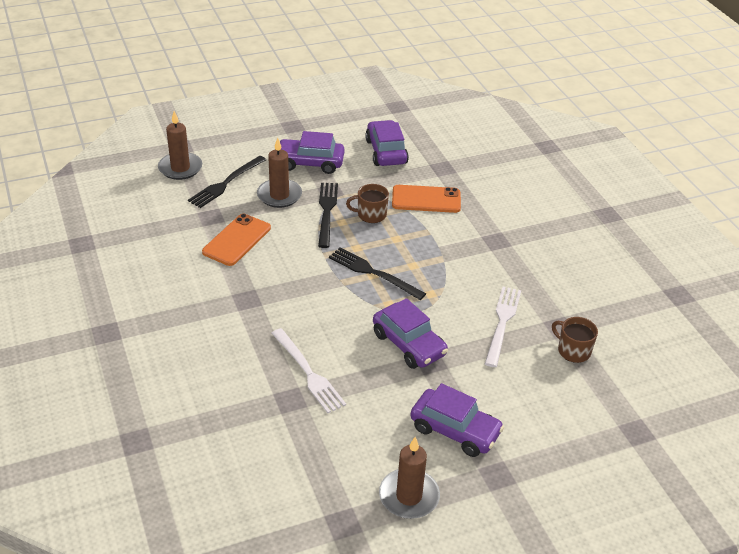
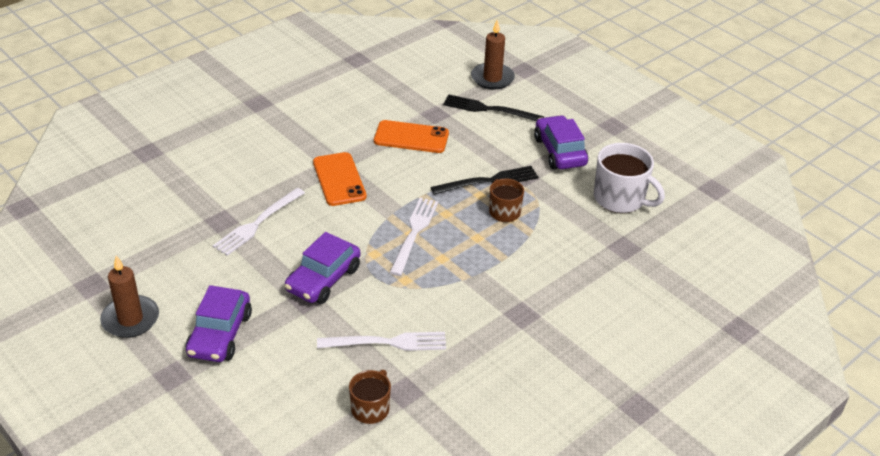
camera: 70 degrees right, 0 degrees up
brown candle [257,138,302,208] -> none
black fork [329,247,426,300] -> white fork [389,198,438,276]
purple car [365,120,409,166] -> white mug [594,143,665,213]
orange phone [392,185,461,213] -> orange phone moved to [313,152,367,206]

